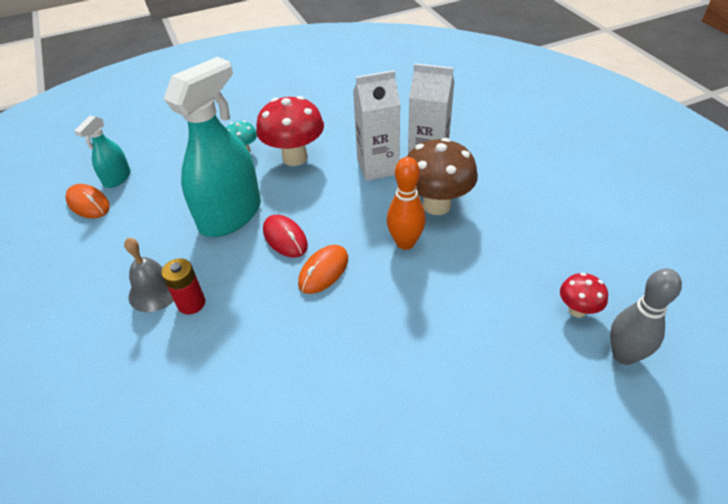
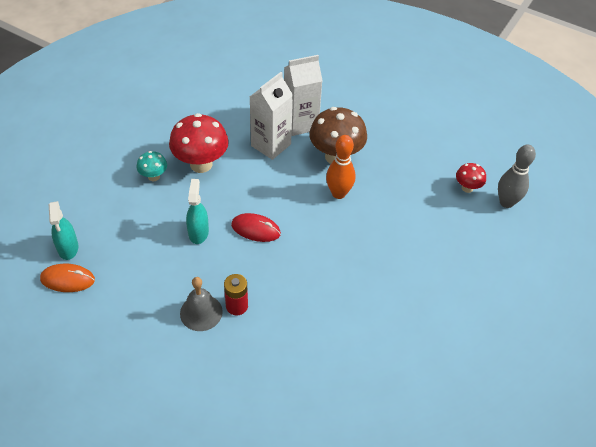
camera: 40 degrees left, 5 degrees up
turquoise spray bottle [164,57,261,237] -> turquoise spray bottle [186,179,209,244], size x0.49
orange mouse [298,245,348,294] -> none

